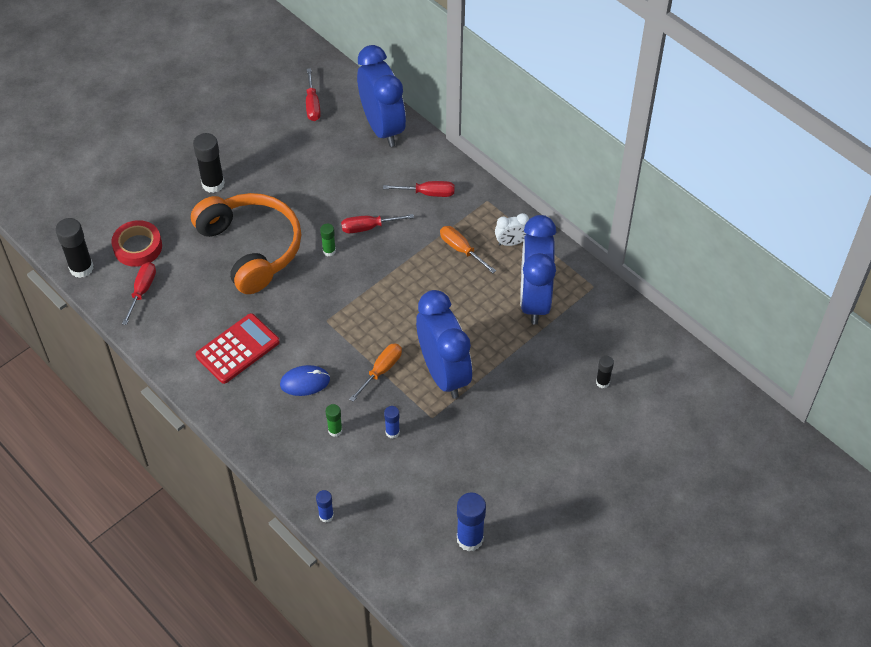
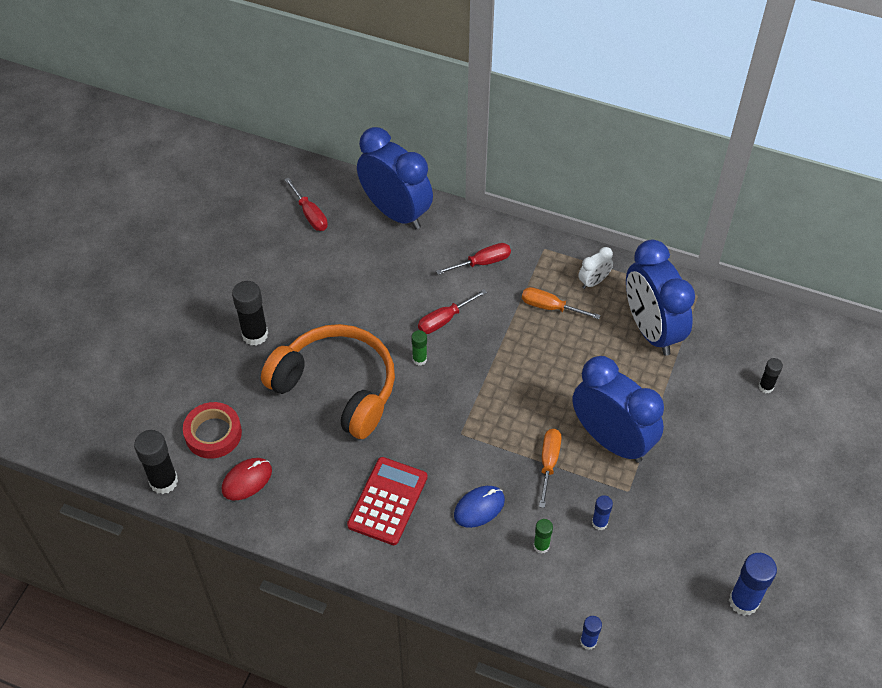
camera: 25 degrees left, 0 degrees up
red screwdriver [122,262,156,325] -> red mouse [222,458,272,500]

